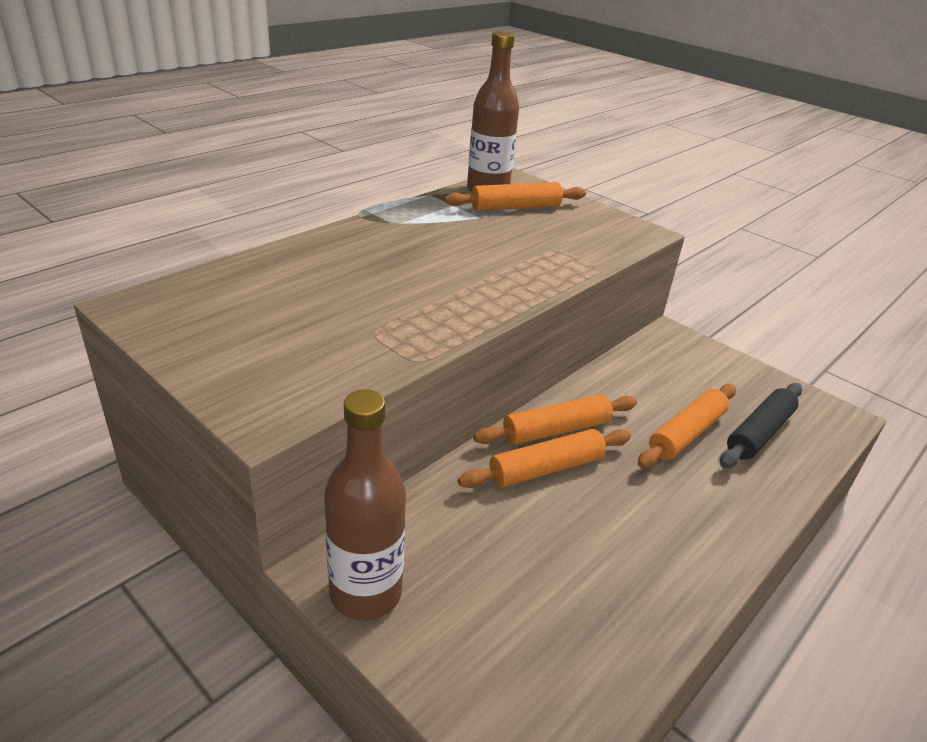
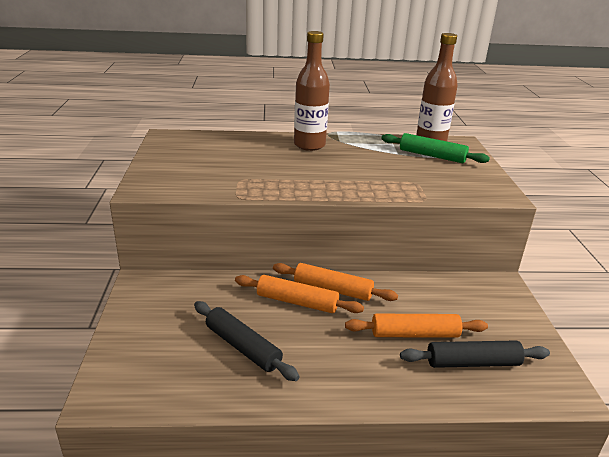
camera: 45 degrees right, 5 degrees down
brown bottle [324,389,406,620] -> brown bottle moved to [294,31,330,151]
orange rolling pin [445,182,586,211] -> green rolling pin [381,133,490,163]
none -> black rolling pin [194,301,300,381]

